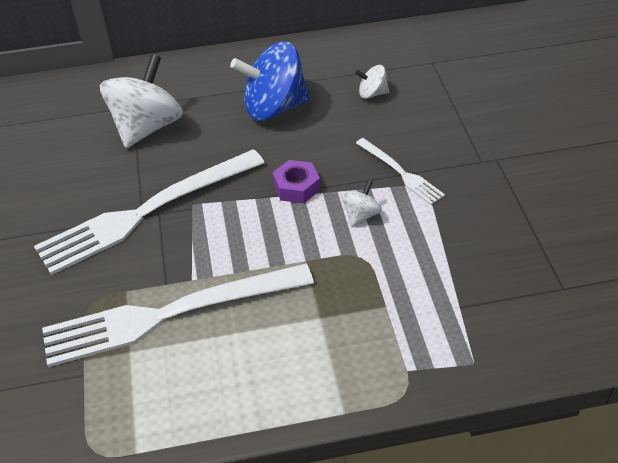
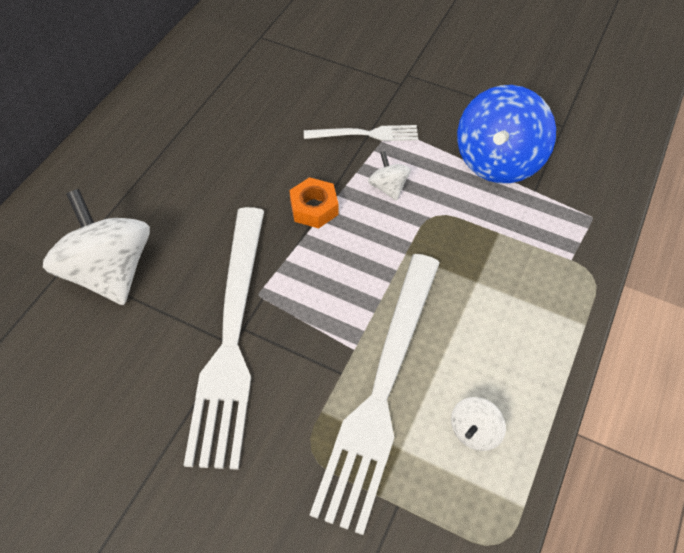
camera: 55 degrees left, 10 degrees up
blue spinning top [230,41,310,121] -> blue spinning top moved to [457,85,556,183]
purple nut [273,160,320,203] -> orange nut [289,177,338,228]
white spinning top [355,65,389,99] -> white spinning top moved to [451,397,506,451]

